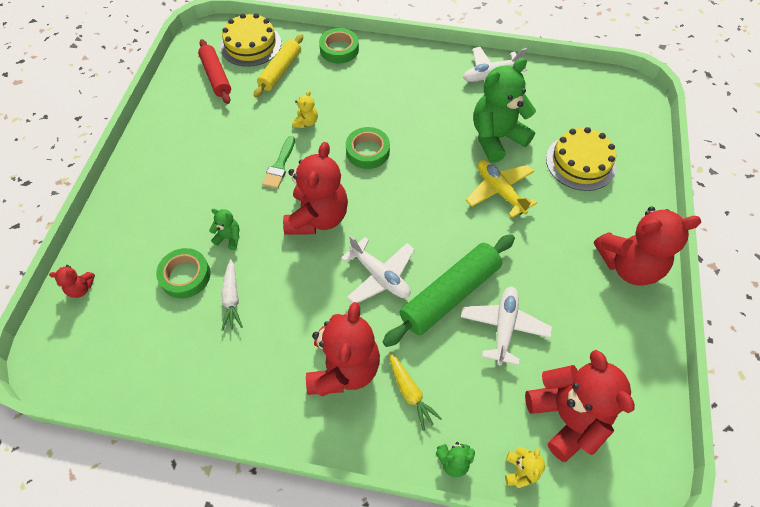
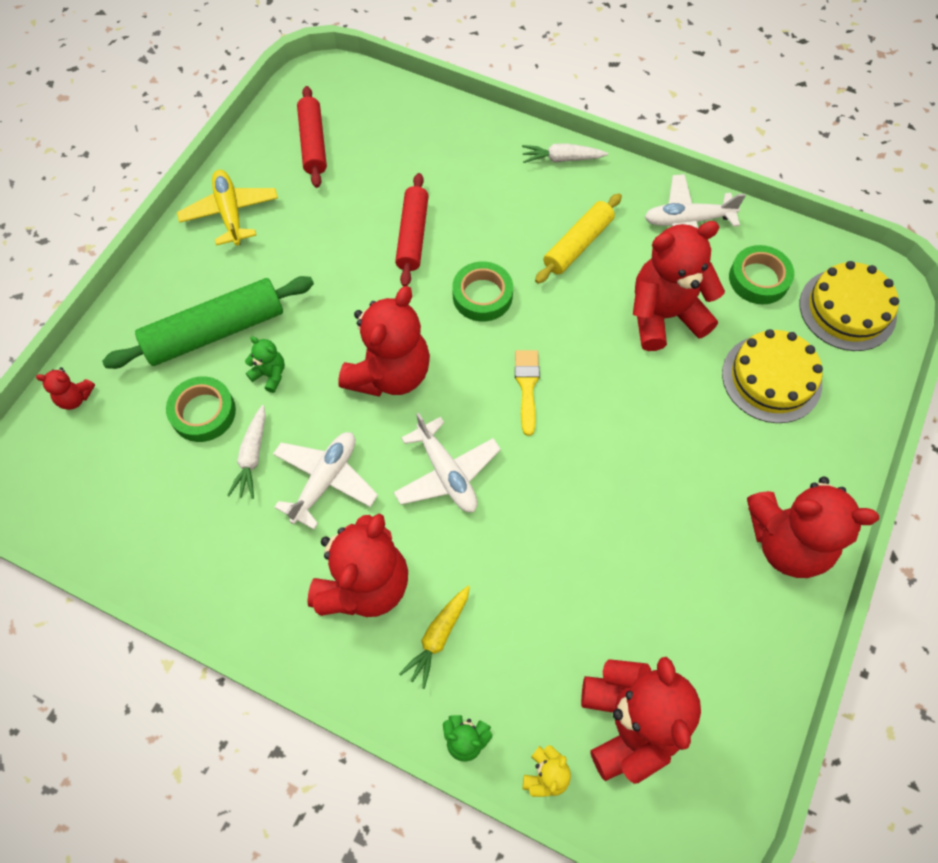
camera: 15 degrees right, 5 degrees up
yellow cake [220,13,281,67] -> yellow cake moved to [800,261,899,351]
yellow rolling pin [254,34,303,98] -> yellow rolling pin moved to [535,193,622,284]
green brush [262,136,295,189] -> none
yellow teddy bear [292,90,318,128] -> red rolling pin [395,173,429,287]
green tape [319,28,359,63] -> green tape moved to [729,245,794,305]
green rolling pin [383,234,515,347] -> green rolling pin moved to [102,276,314,369]
yellow carrot [389,352,442,431] -> yellow carrot turned 45 degrees clockwise [399,586,470,689]
white plane [461,287,552,365] -> white plane moved to [273,432,378,529]
yellow plane [466,160,537,218] -> yellow plane moved to [177,170,278,246]
green teddy bear [473,58,536,163] -> red teddy bear [633,221,725,351]
none -> yellow brush [515,350,540,436]
none -> white carrot [522,143,608,163]

